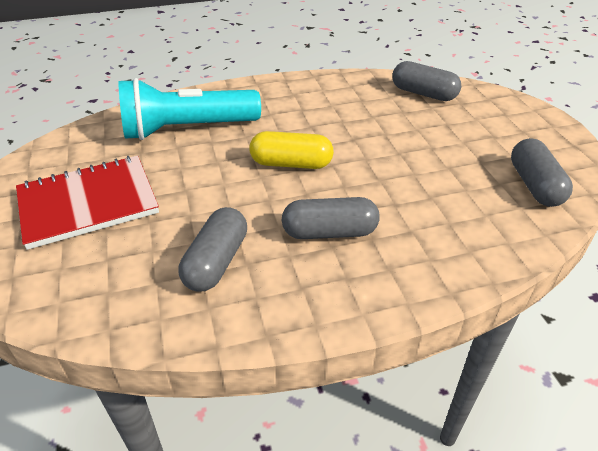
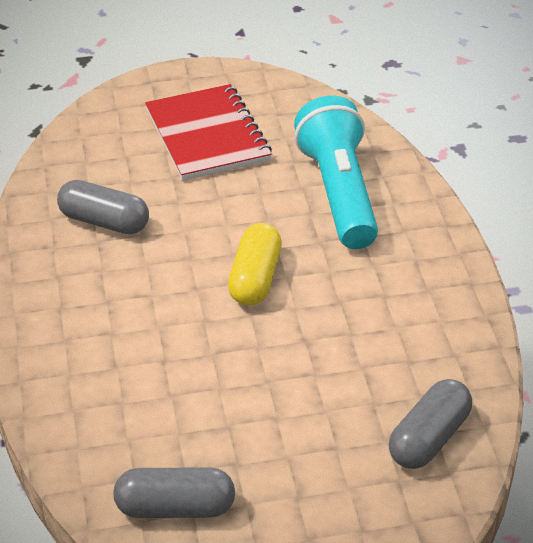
camera: 95 degrees right, 0 degrees up
grey capsule [282,197,380,239] -> none

